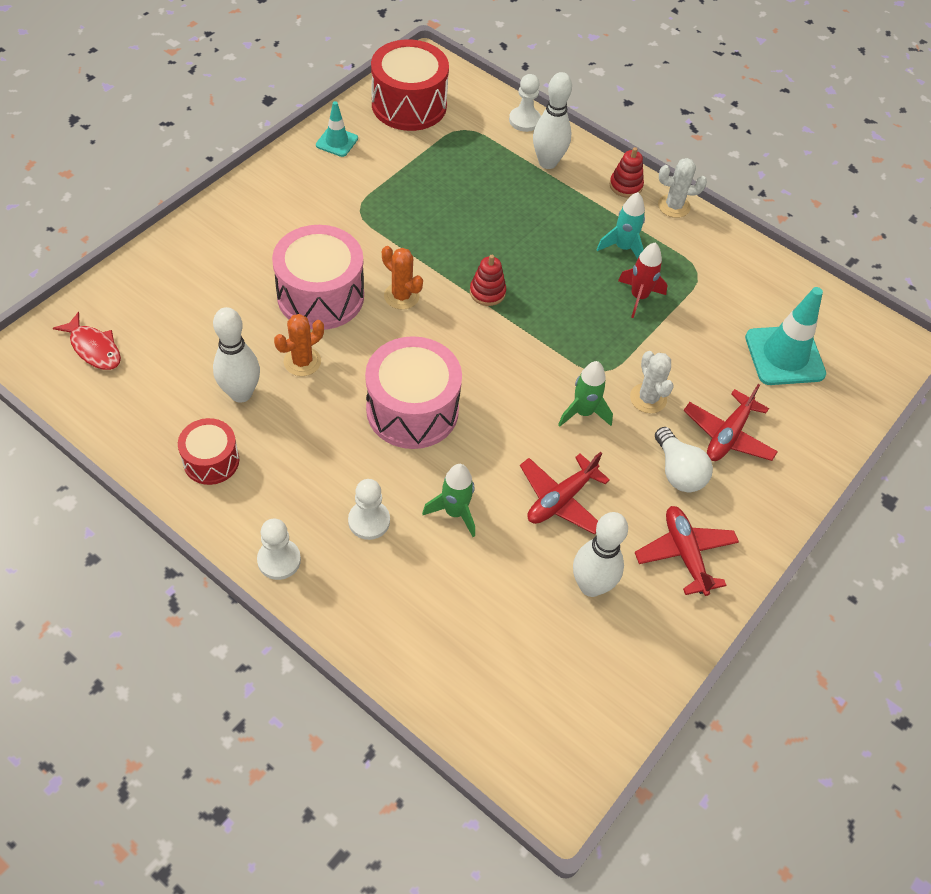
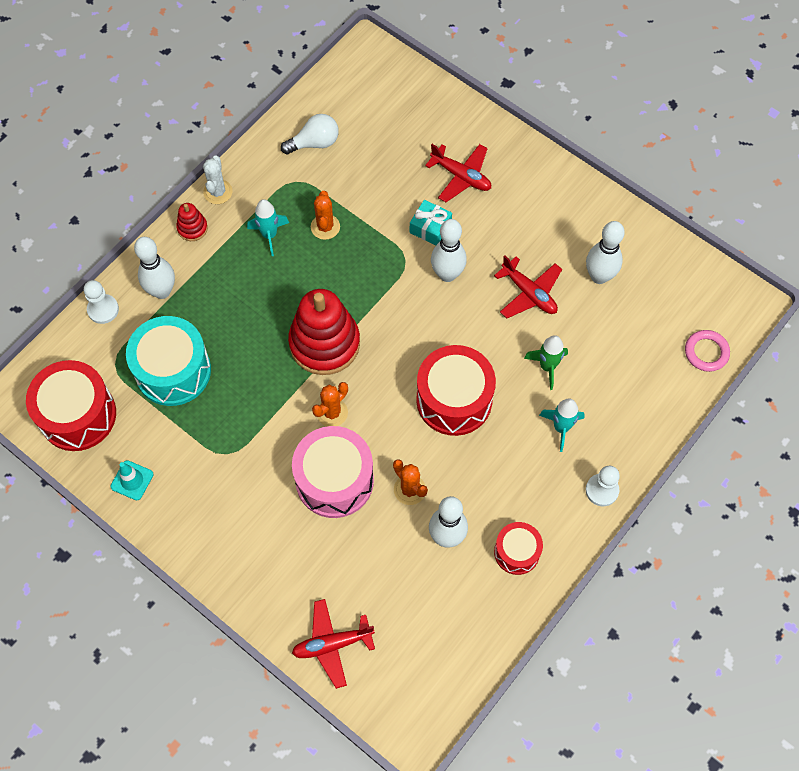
camera: 85 degrees left, 10 degrees up
red fish [53,312,121,370] -> none
white pawn [348,479,390,540] -> turquoise rocket [539,399,585,452]
pink drum [365,336,462,449] -> red drum [416,345,496,436]
red stacking toy [470,255,506,306] -> red stacking toy [288,289,360,375], size x2.23
green rocket [558,361,613,427] -> white bowling pin [431,219,467,282]
red rocket [618,242,667,318] -> orange cactus [311,191,340,240]
white cactus [630,351,674,414] -> turquoise gift [410,200,452,245]
red plane [635,506,739,596] -> red plane moved to [292,599,375,689]
white light bulb [655,427,713,492] -> white light bulb moved to [281,114,339,154]
turquoise traffic cone [745,287,826,385] -> none
none -> turquoise drum [126,316,211,406]
none -> pink ring [685,330,730,372]

